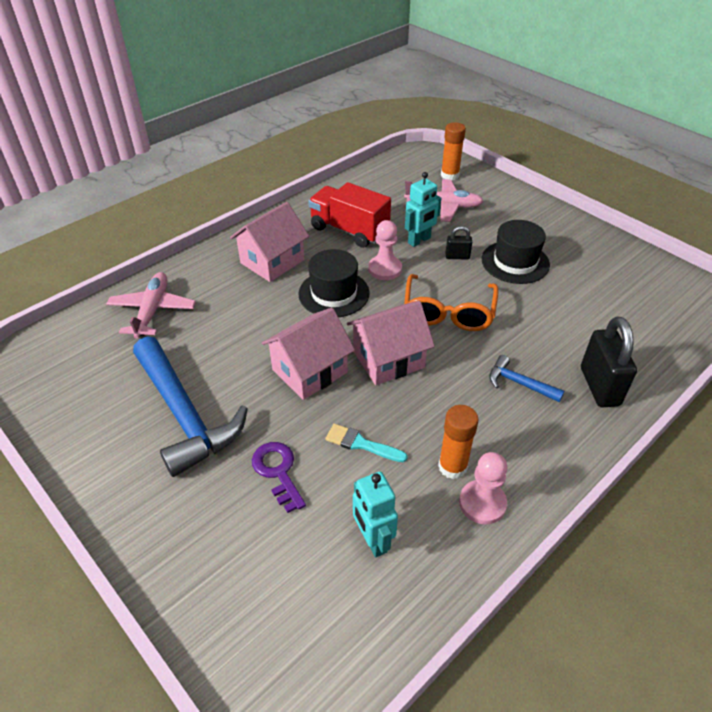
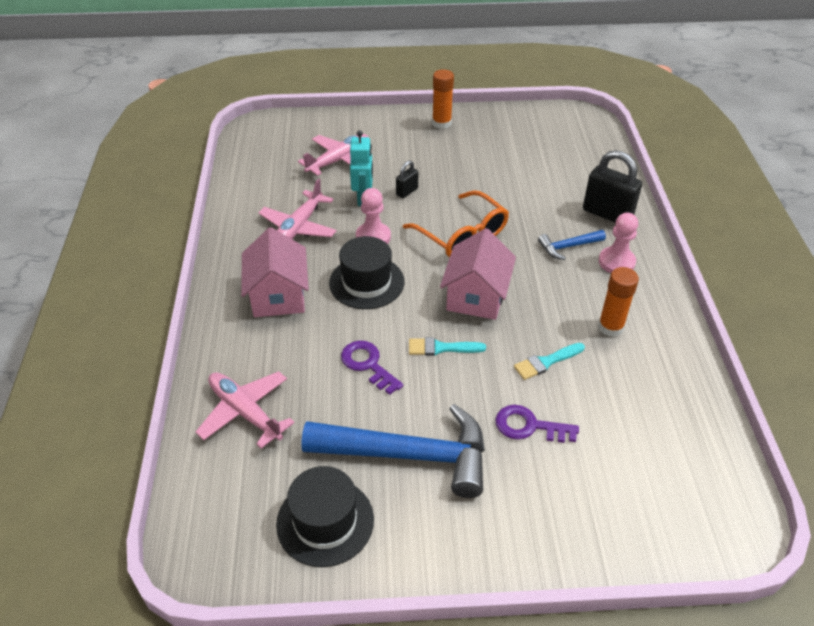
camera: 50 degrees left, 0 degrees up
pink house [262,307,355,400] -> turquoise brush [409,337,486,356]
red truck [308,182,391,248] -> pink plane [258,179,337,239]
turquoise robot [353,472,398,557] -> none
orange glue stick [441,122,466,181] -> orange glue stick moved to [432,69,454,129]
pink pawn [459,452,507,524] -> pink pawn moved to [599,213,638,273]
black hat [482,220,550,284] -> black hat moved to [276,466,374,567]
none -> purple key [341,341,403,395]

